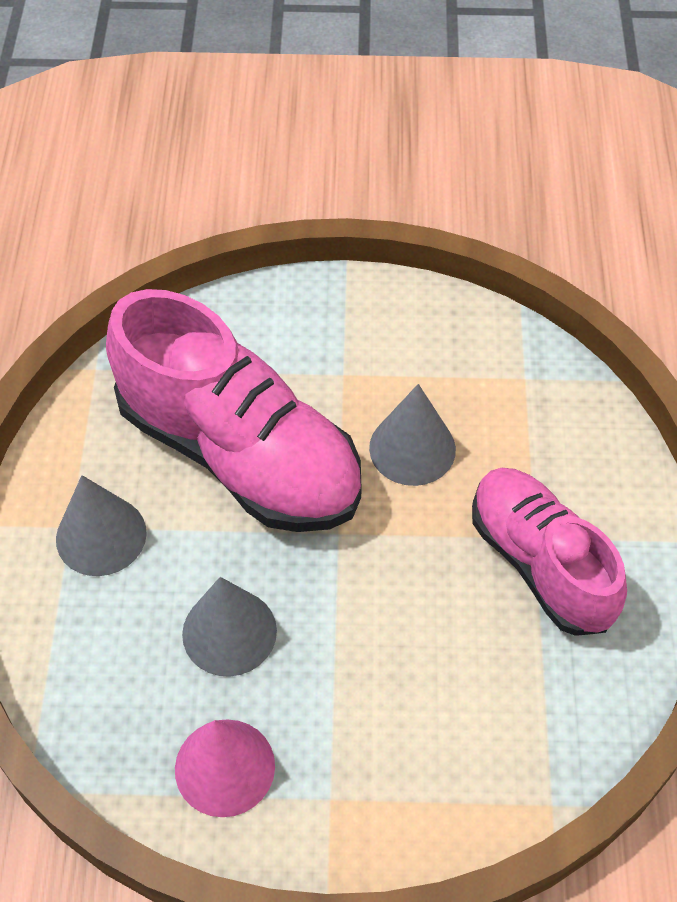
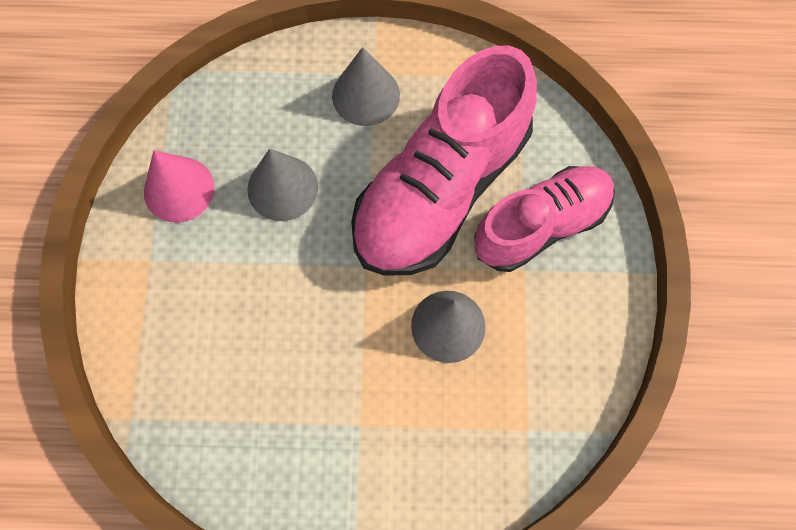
camera: 90 degrees right, 15 degrees up
pink shoe [472,468,627,636] -> pink shoe moved to [474,166,615,272]

